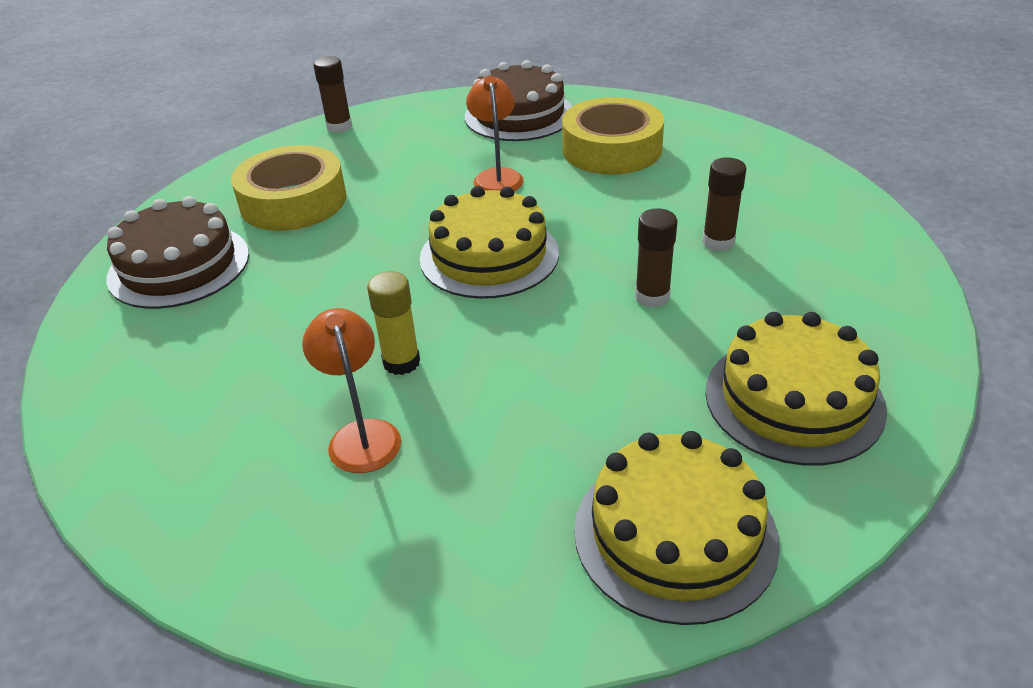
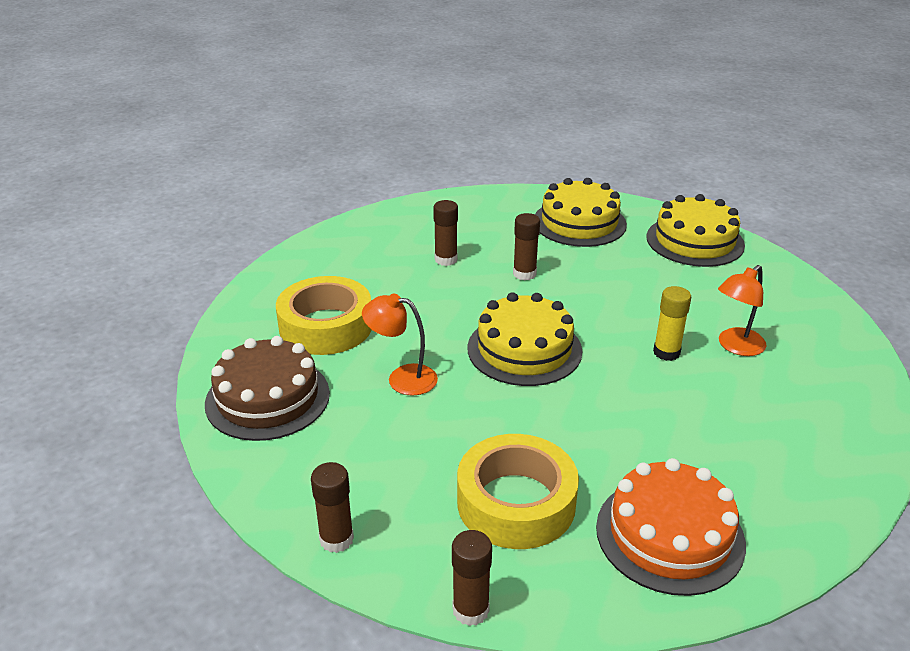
camera: 115 degrees left, 5 degrees down
brown cake [106,196,249,309] -> orange cake [596,458,746,596]
orange lamp [466,76,524,191] -> orange lamp turned 45 degrees clockwise [362,294,438,396]
none -> brown glue stick [452,530,492,626]

